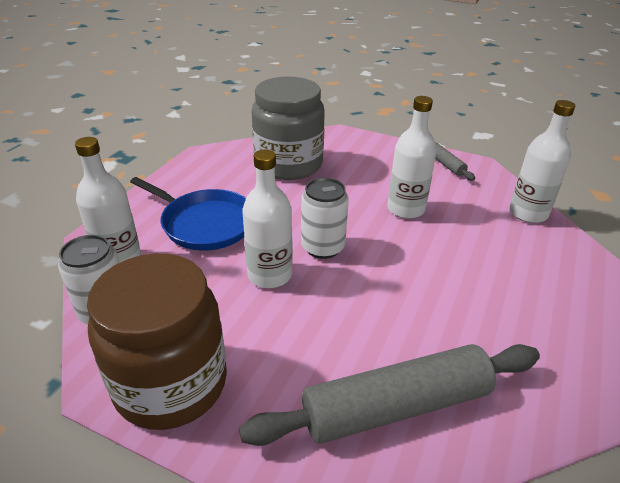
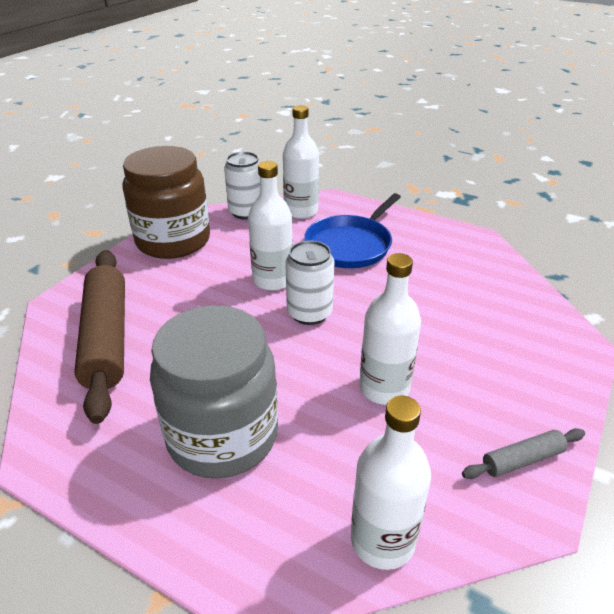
camera: 95 degrees right, 0 degrees up
grey rolling pin [239,344,540,446] -> brown rolling pin [74,250,125,424]
grey jar [251,76,325,180] -> grey jar moved to [150,305,278,479]

